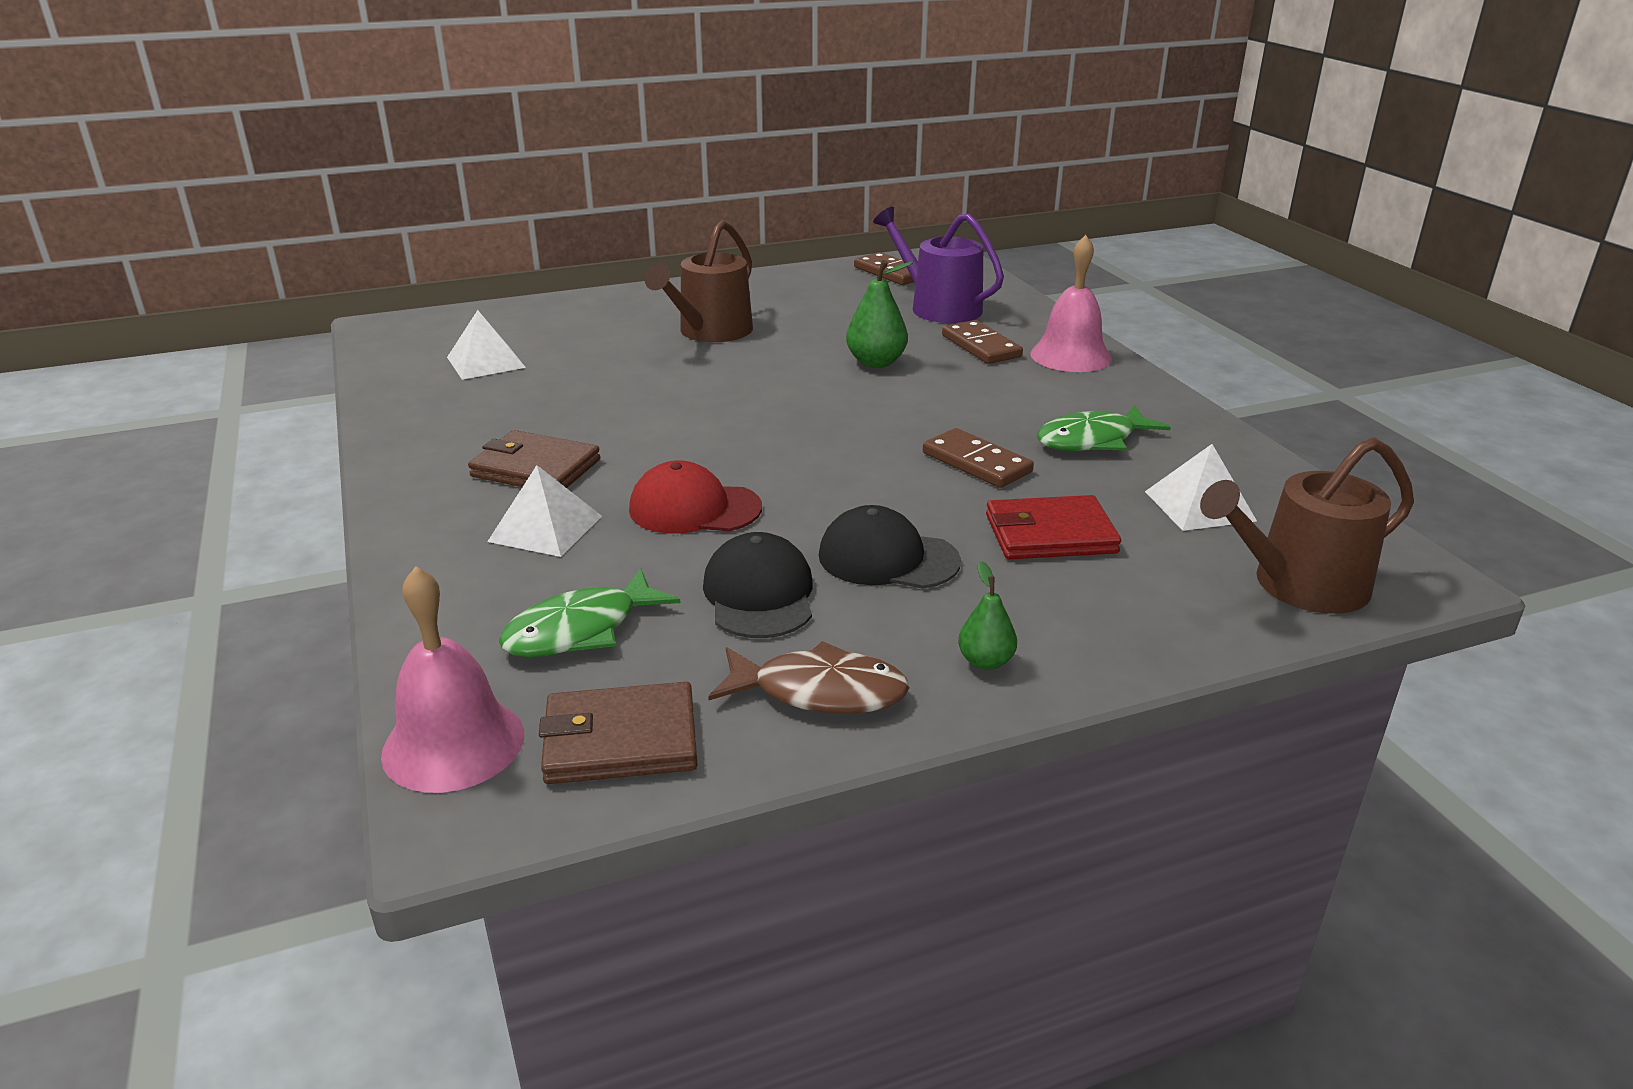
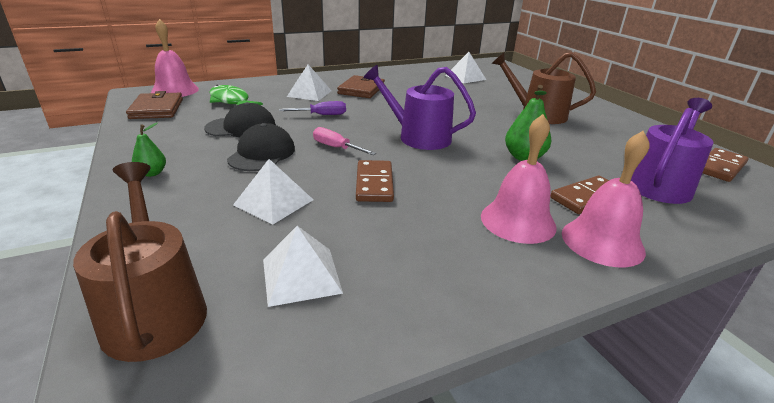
camera: 85 degrees right, 0 degrees up
red cap [629,460,762,534] -> purple screwdriver [279,101,346,115]
brown fish [708,641,910,714] -> none
brown domino [923,428,1034,488] -> brown domino turned 45 degrees counterclockwise [356,160,394,202]
red wallet [986,495,1121,559] -> white pyramid [233,159,313,225]
green fish [1037,405,1171,451] -> none
none -> pink screwdriver [313,127,376,155]
none -> purple watering can [364,65,476,150]
none -> pink bell [481,114,557,244]

